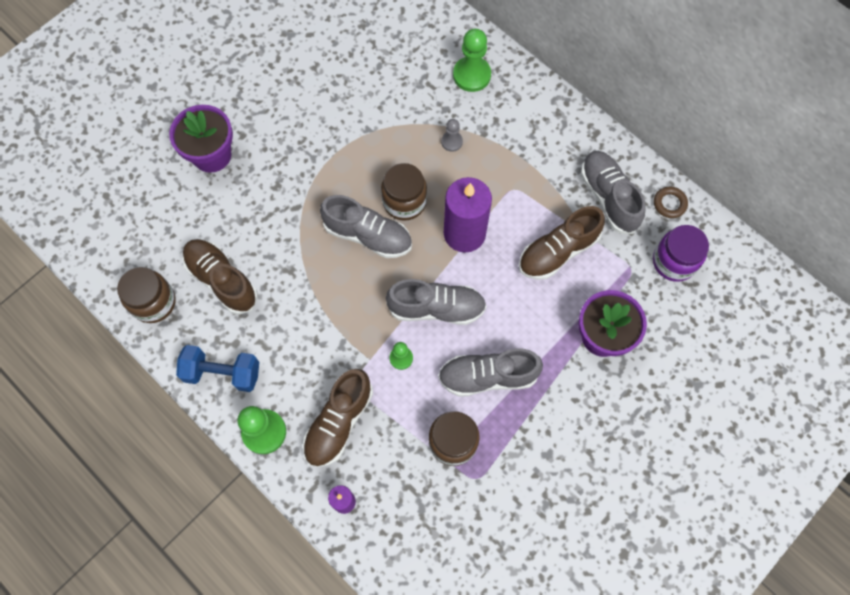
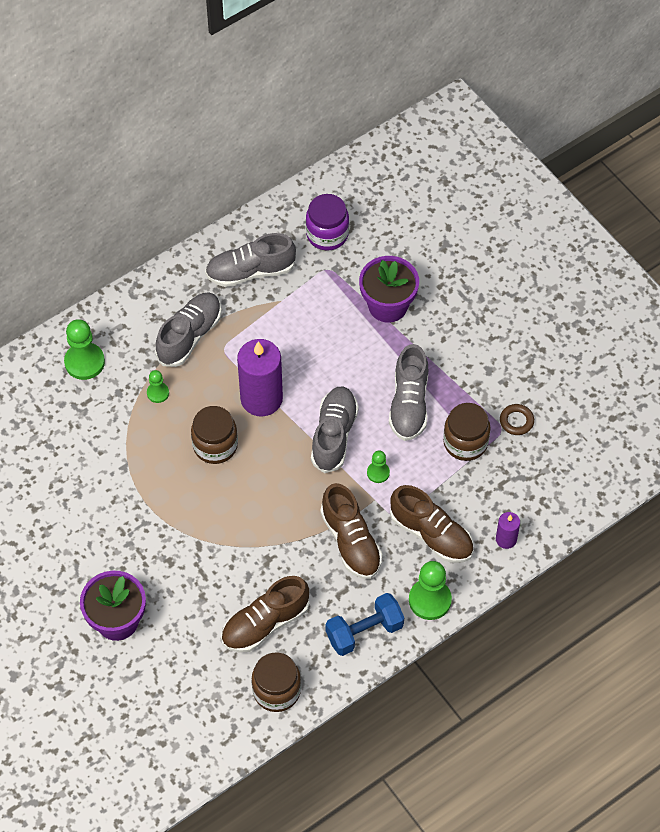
camera: 80 degrees left, 10 degrees down
blue dumbbell [176,345,259,392] -> blue dumbbell turned 45 degrees clockwise [326,593,404,656]
grey shoe [320,195,412,258] -> grey shoe moved to [155,292,222,367]
grey pawn [441,119,463,152] -> green pawn [147,370,169,403]
brown shoe [519,206,605,280] -> brown shoe moved to [320,483,382,579]
brown ring [654,186,688,218] -> brown ring moved to [500,404,534,435]

